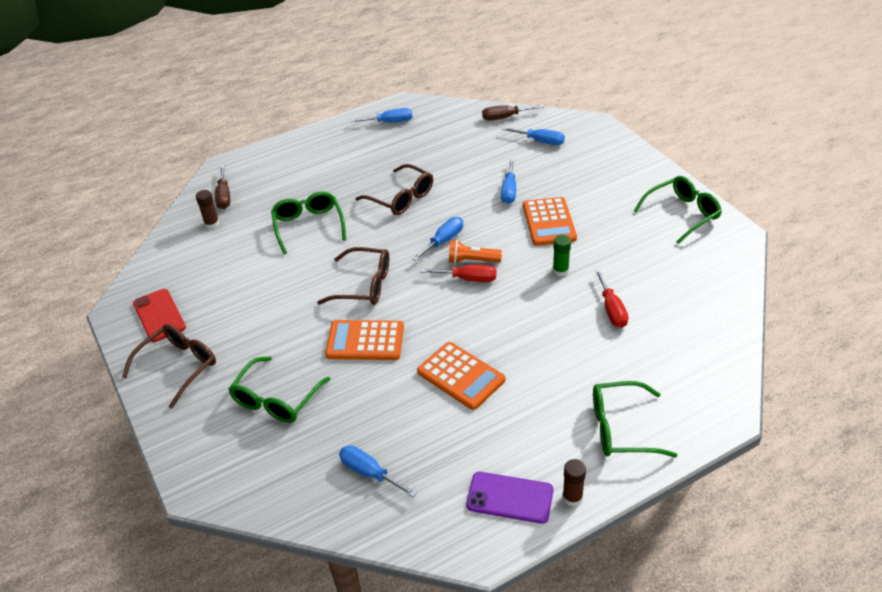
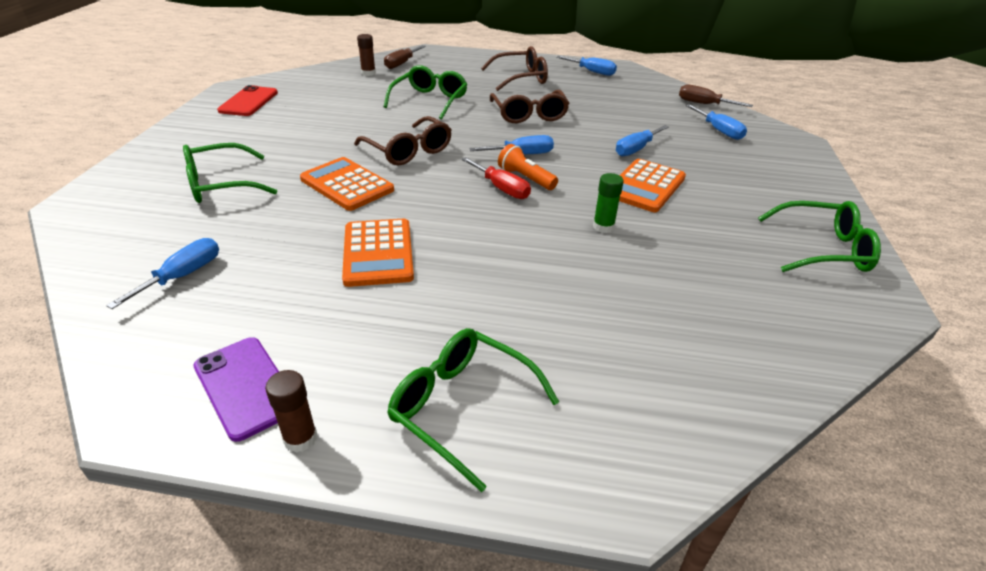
camera: 35 degrees right, 5 degrees down
brown glasses [122,324,216,409] -> brown glasses moved to [481,46,548,91]
blue screwdriver [339,445,417,498] -> blue screwdriver turned 45 degrees clockwise [106,238,219,309]
red screwdriver [595,270,628,328] -> none

